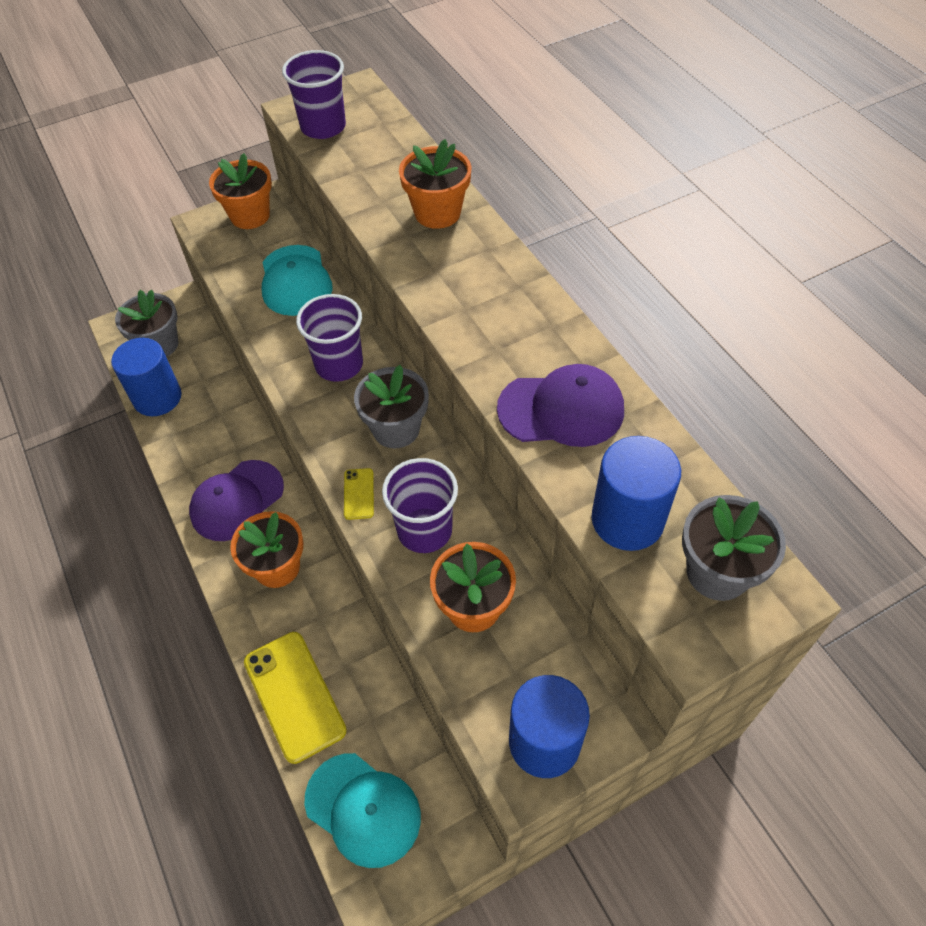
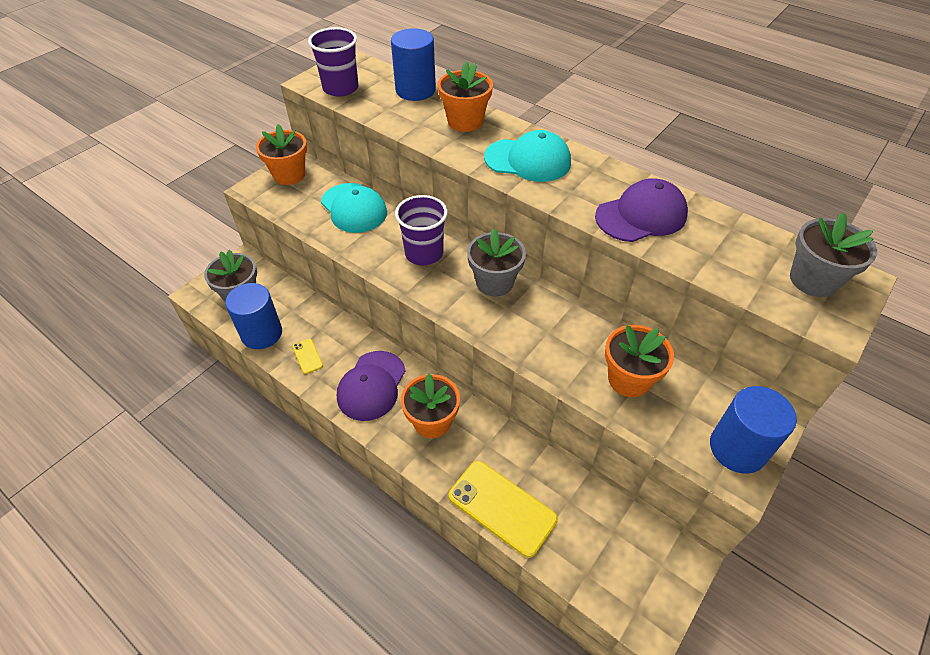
camera: 25 degrees left, 5 degrees down
turquoise cap [305,753,421,868] -> turquoise cap moved to [484,130,571,182]
yellow phone [344,468,374,520] -> yellow phone moved to [292,339,323,374]
purple cup [382,458,458,553] -> none
blue cylinder [591,436,681,551] -> blue cylinder moved to [391,28,436,101]

